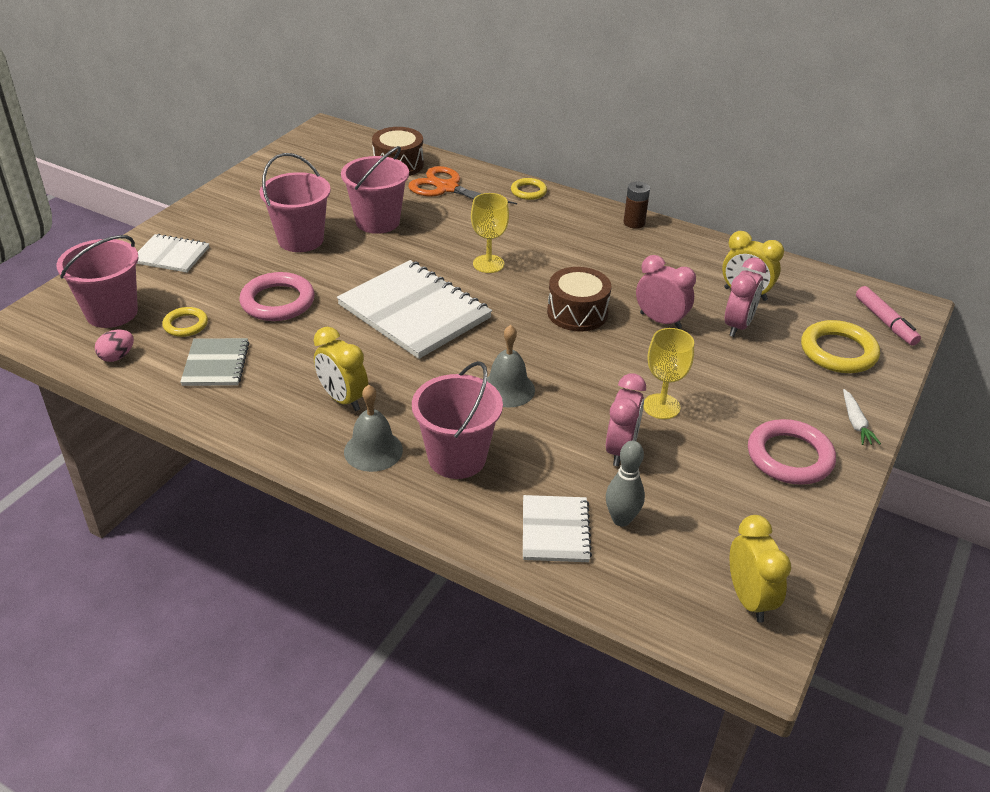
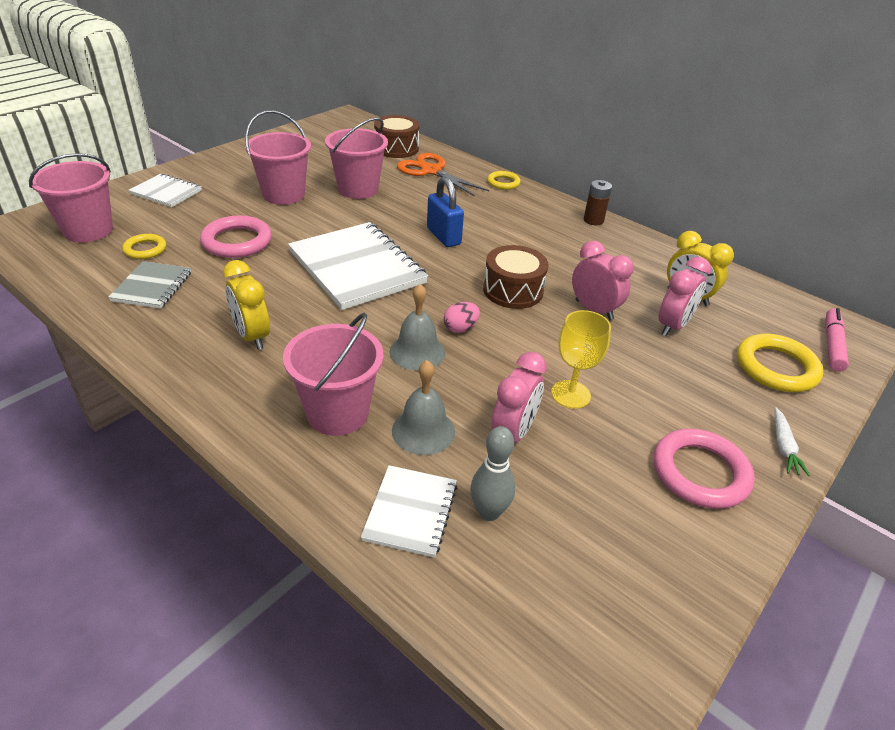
camera: 10 degrees right, 0 degrees up
pink egg [95,330,134,362] -> pink egg moved to [443,302,480,333]
grey bell [344,385,403,472] -> grey bell moved to [392,360,455,455]
yellow goblet [471,193,509,273] -> blue padlock [427,176,464,247]
yellow clock [730,515,791,623] -> none
pink marker [856,286,921,346] -> pink marker turned 150 degrees counterclockwise [825,308,849,372]

